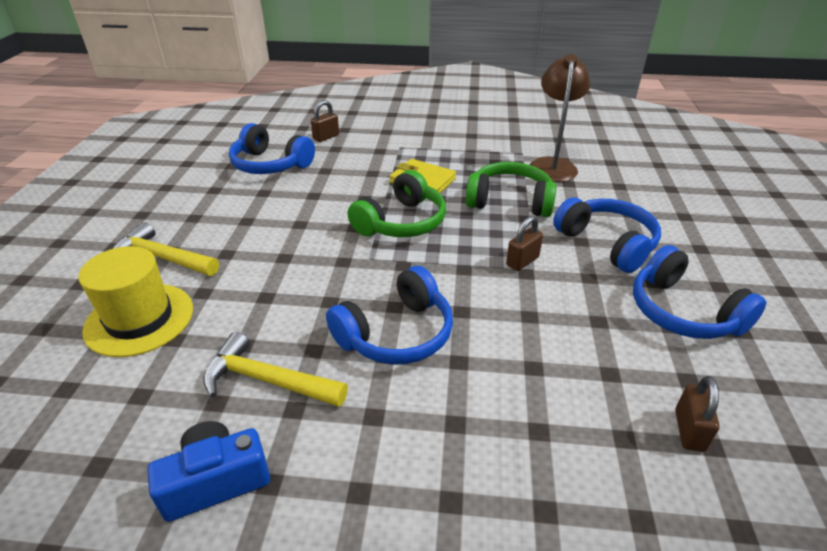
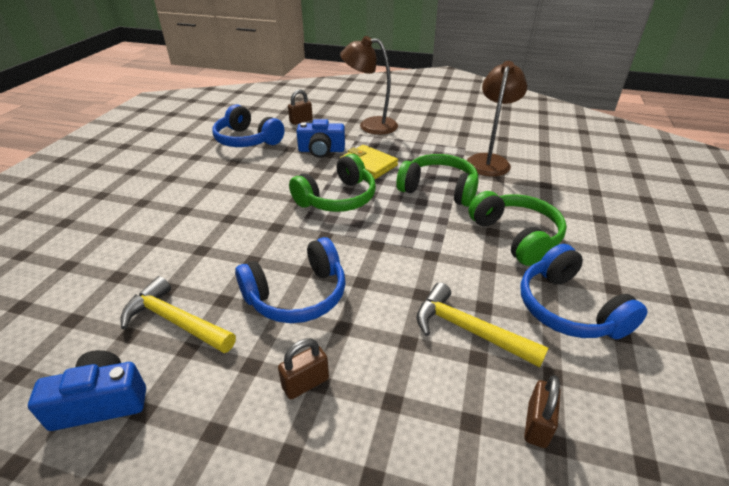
camera: 10 degrees right, 0 degrees up
yellow hat [78,246,193,357] -> none
yellow hammer [113,222,219,276] -> yellow hammer moved to [416,282,548,367]
brown padlock [506,216,543,271] -> brown padlock moved to [278,338,329,399]
blue headphones [553,197,661,273] -> green headphones [468,191,567,266]
none -> blue camera [296,119,345,158]
none -> brown lamp [340,36,398,135]

